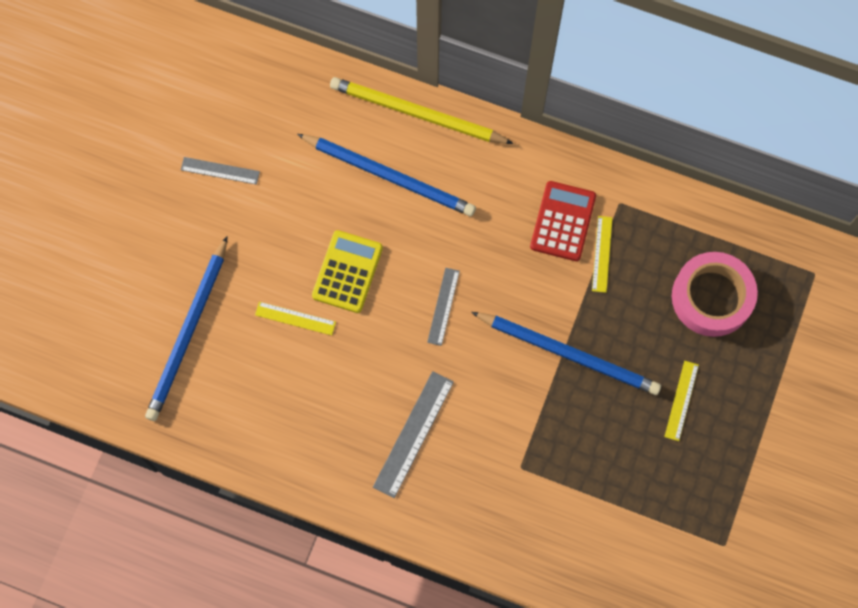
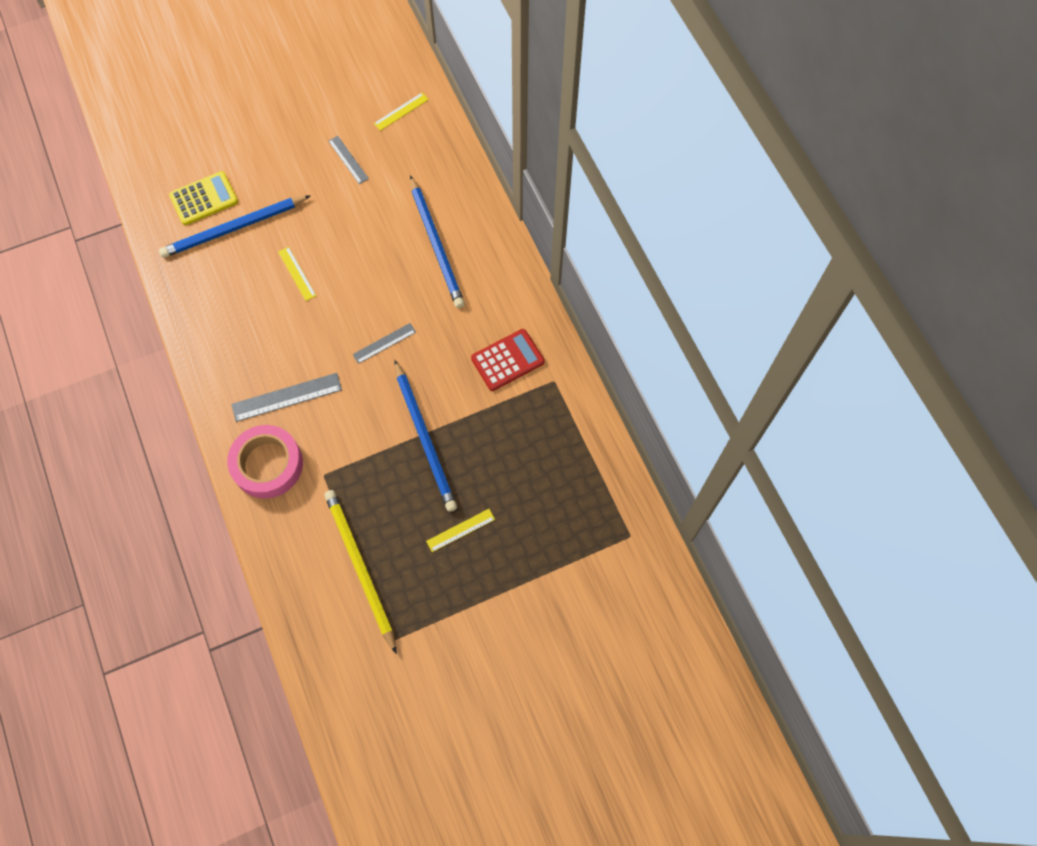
camera: 45 degrees right, 5 degrees down
yellow calculator [312,230,383,313] -> yellow calculator moved to [169,171,238,225]
yellow pencil [330,77,514,144] -> yellow pencil moved to [324,490,397,654]
yellow ruler [592,216,613,293] -> yellow ruler moved to [374,93,429,131]
pink tape [672,252,758,337] -> pink tape moved to [227,425,303,499]

